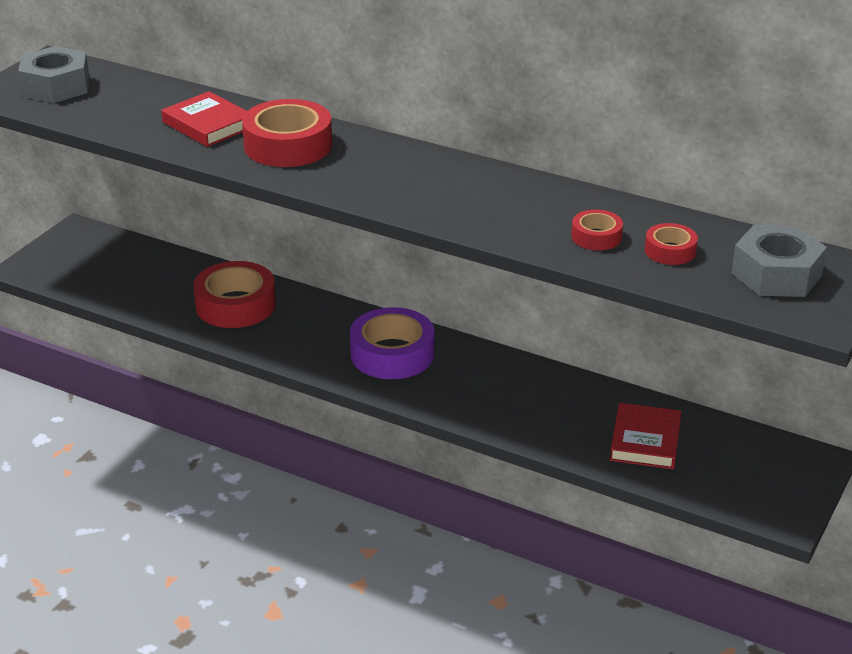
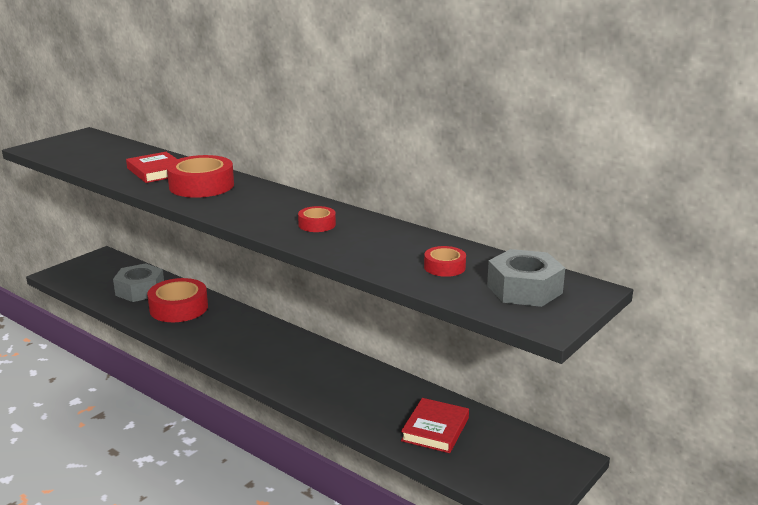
camera: 10 degrees right, 10 degrees down
grey nut [18,46,89,103] -> grey nut moved to [113,263,164,302]
purple tape [350,307,434,379] -> none
red tape [571,210,623,250] -> red tape moved to [298,206,336,232]

